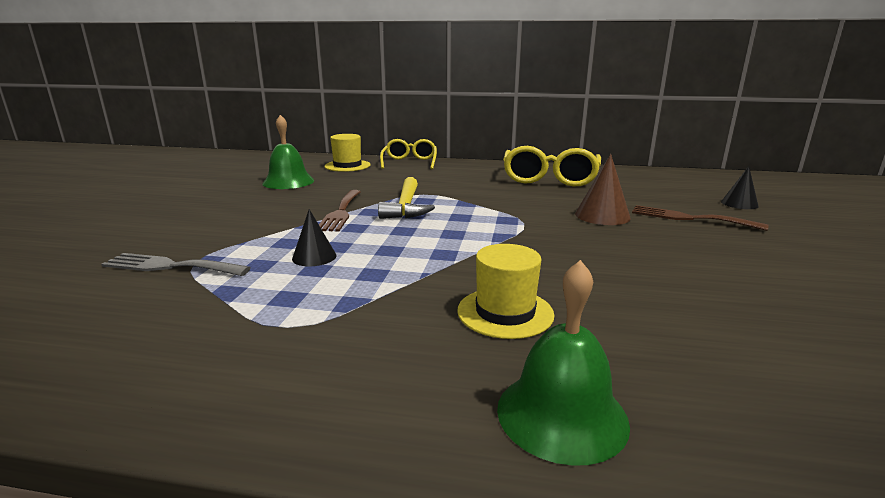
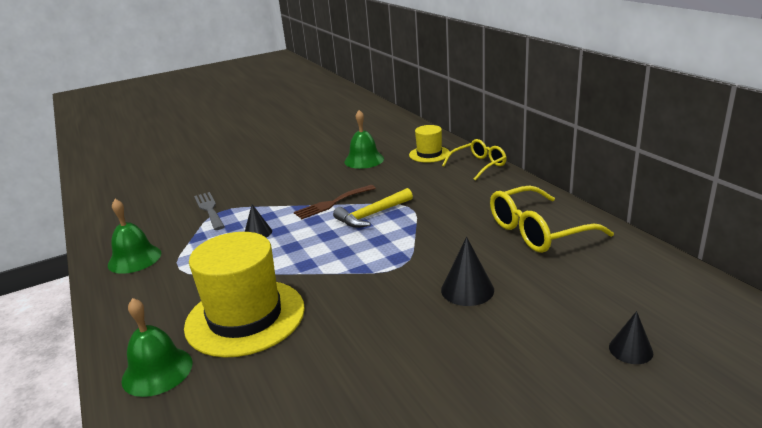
camera: 55 degrees right, 5 degrees up
yellow hat [457,244,555,339] -> yellow hat [184,232,305,358], size x1.90
brown cone [575,154,631,225] -> black cone [441,237,494,306]
brown fork [632,205,768,231] -> none
none -> green bell [108,199,161,274]

